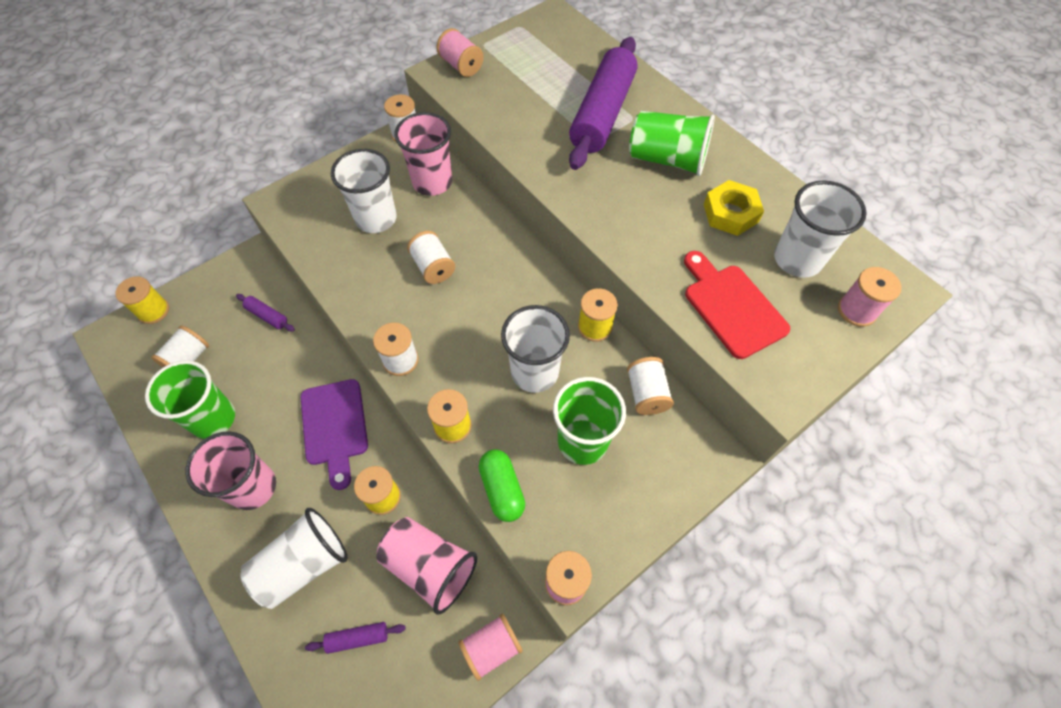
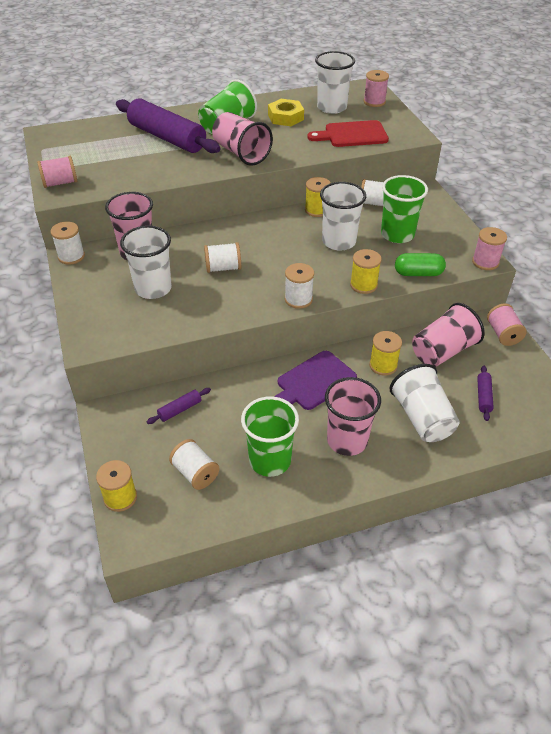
camera: 70 degrees left, 15 degrees down
purple cutting board [300,379,368,490] -> purple cutting board turned 135 degrees clockwise [274,351,357,410]
none -> pink cup [212,112,273,166]

